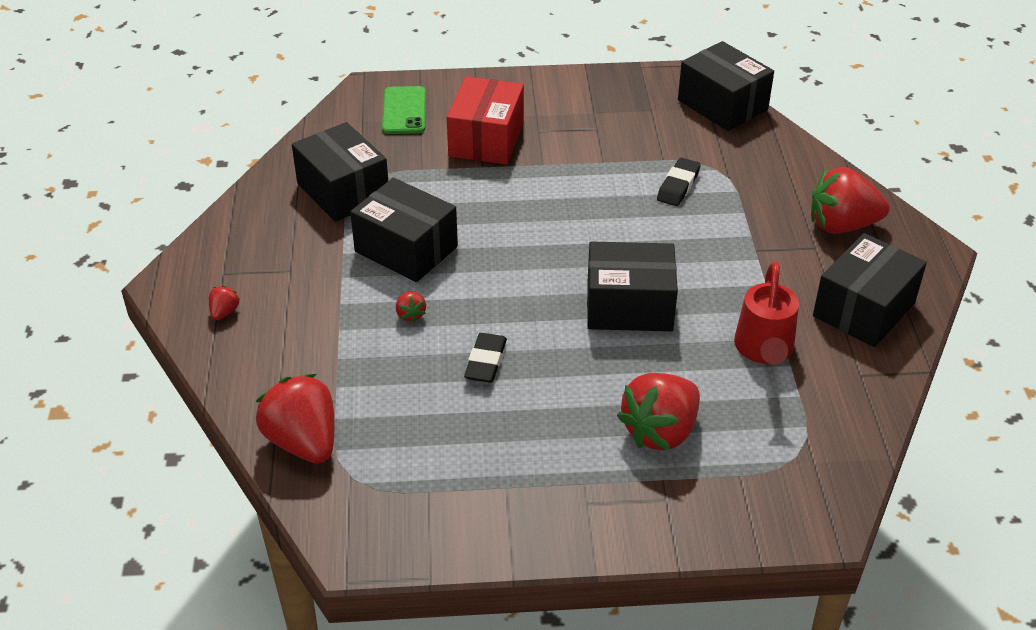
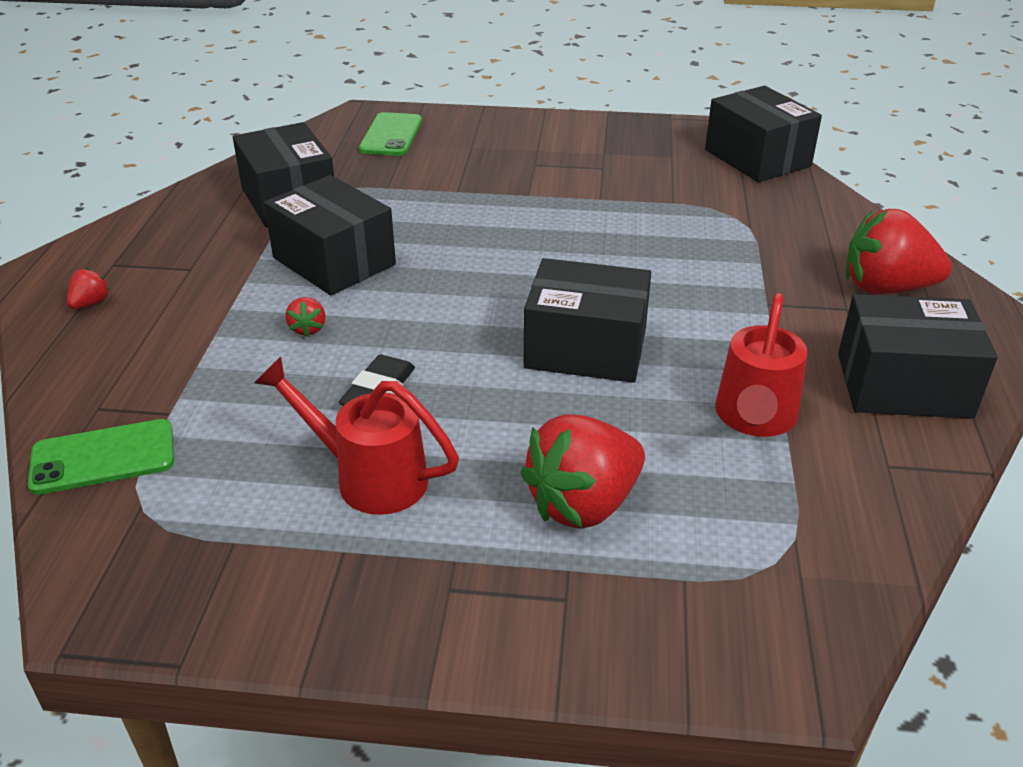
camera: 10 degrees right, 5 degrees down
red strawberry [256,374,335,464] -> green phone [28,419,174,495]
red box [447,76,524,165] -> none
black eraser [657,158,701,206] -> none
black box [813,233,927,347] -> black box turned 45 degrees clockwise [838,294,998,419]
none -> red watering can [254,357,459,515]

